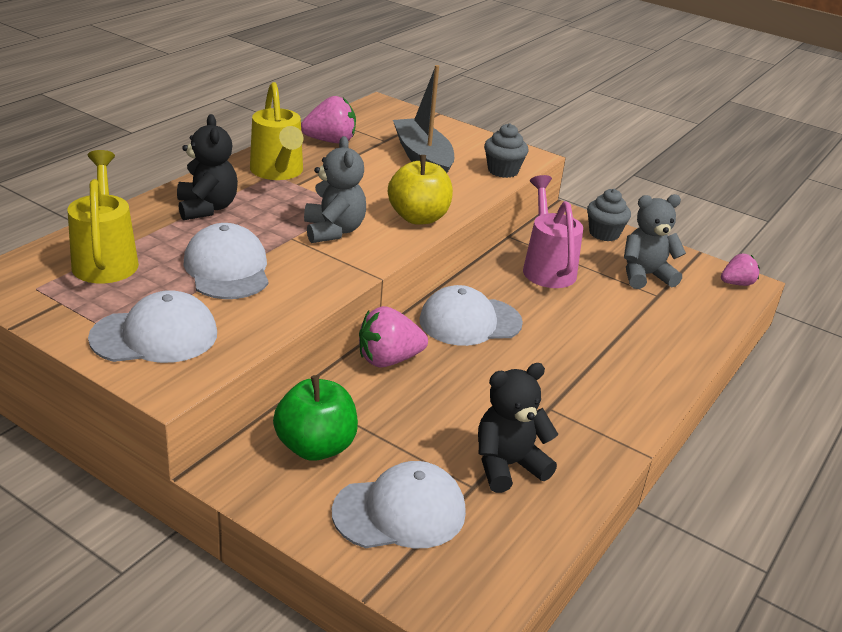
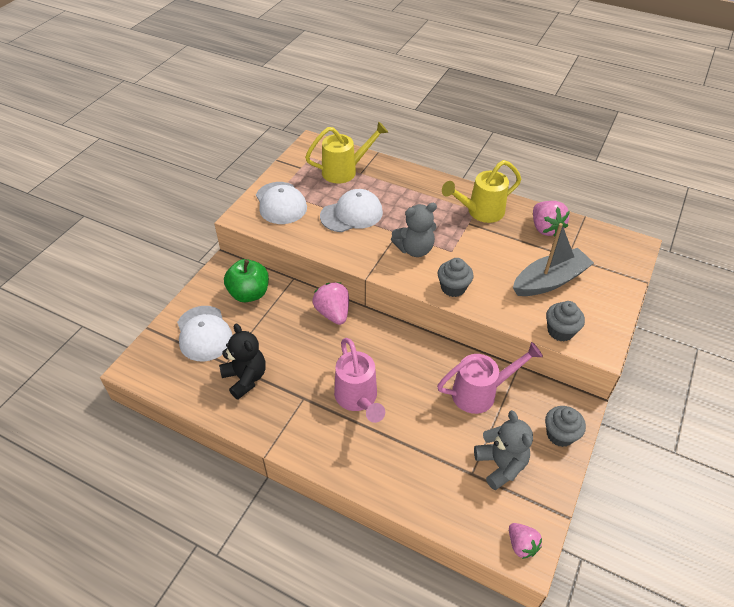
camera: 85 degrees right, 15 degrees up
black teddy bear [177,114,238,220] -> none
yellow apple [388,155,453,225] -> grey cupcake [438,258,474,297]
white cap [419,285,523,346] -> none
none -> pink watering can [334,338,385,423]

